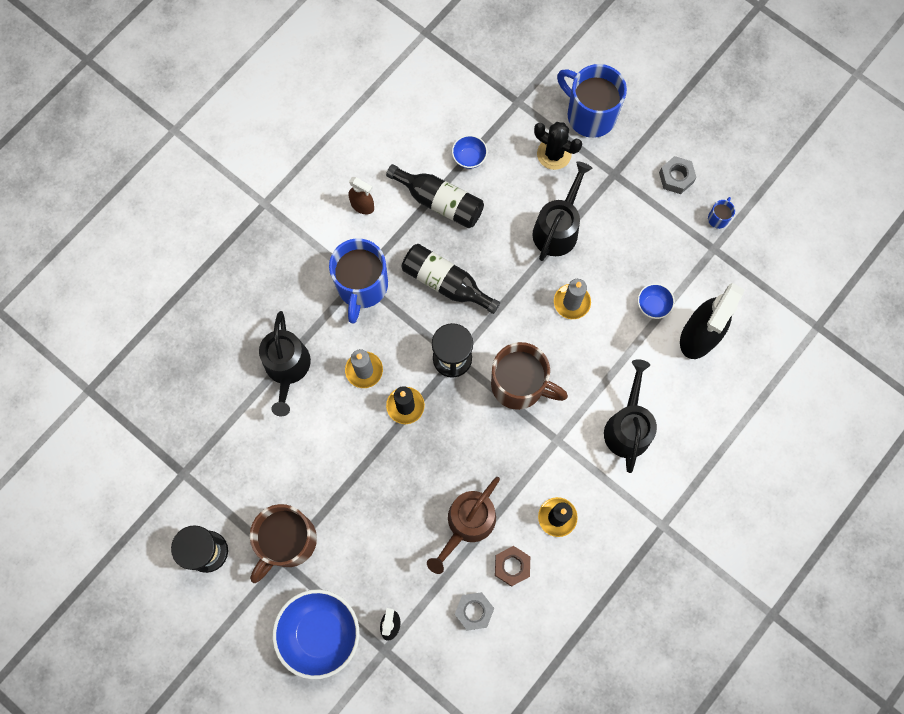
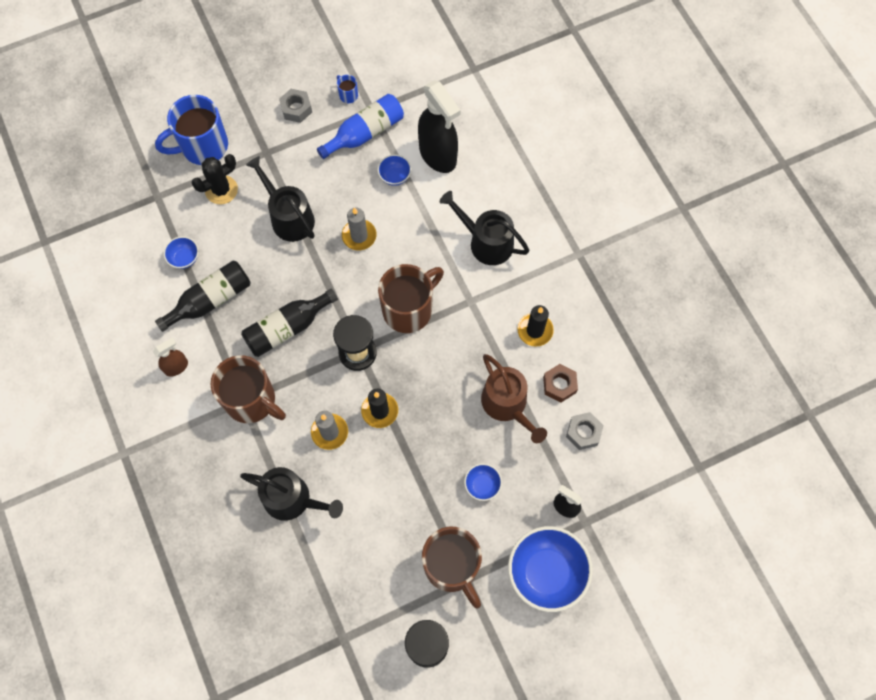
camera: 65 degrees left, 5 degrees down
blue mug [329,238,388,324] -> brown mug [210,355,286,423]
none -> blue bottle [317,94,404,159]
none -> blue bowl [464,464,502,501]

